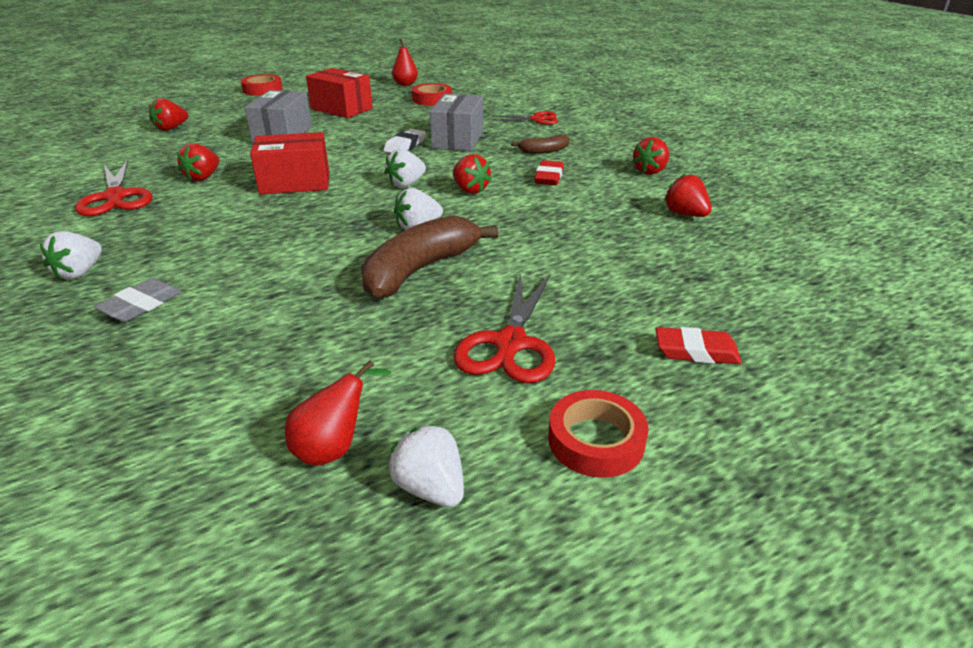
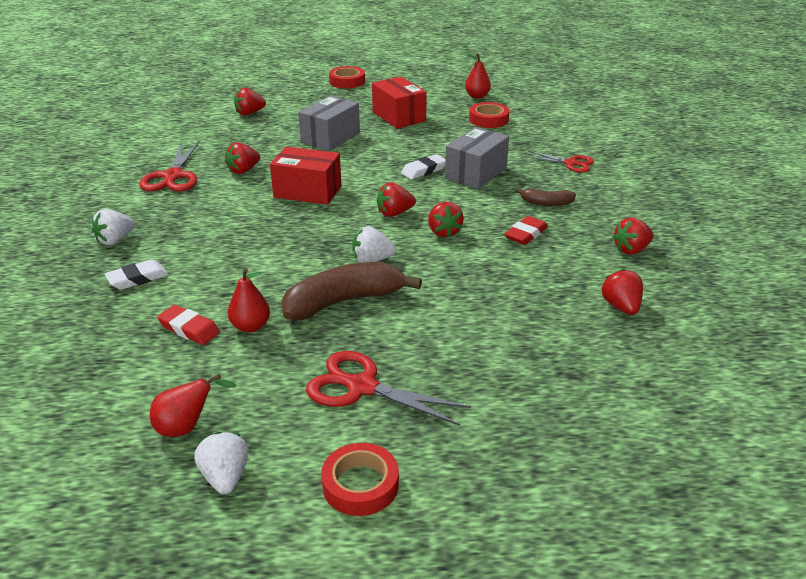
camera: 25 degrees right, 0 degrees up
grey eraser [94,278,182,322] -> white eraser [105,259,168,290]
white strawberry [384,149,426,188] -> red strawberry [377,182,416,217]
red scissors [453,273,555,383] -> red scissors turned 75 degrees clockwise [306,351,471,426]
red eraser [656,327,742,364] -> red eraser moved to [157,305,220,345]
none -> red pear [228,268,270,332]

